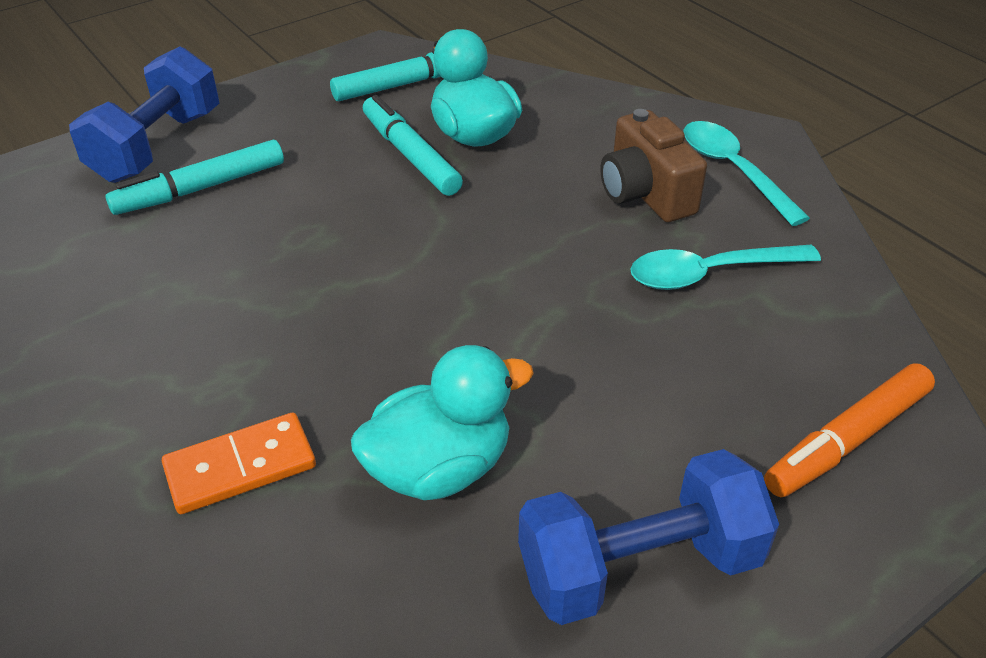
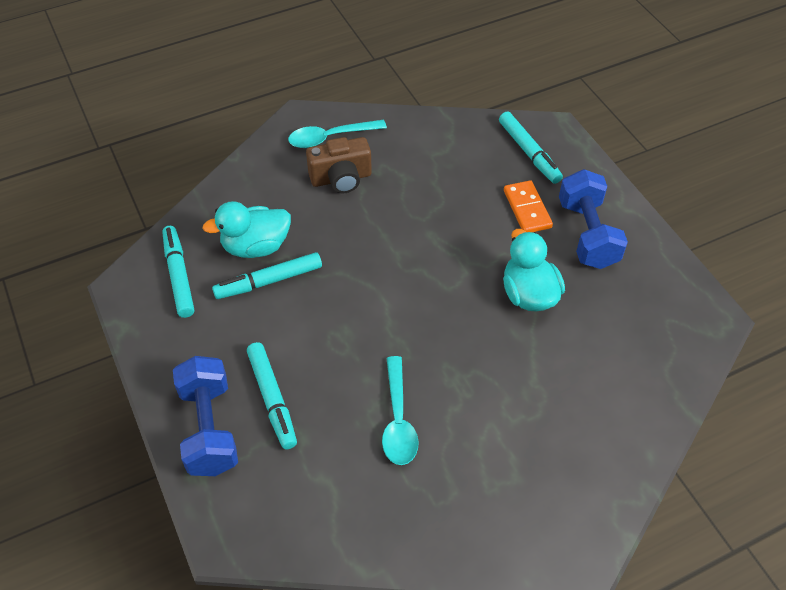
camera: 80 degrees left, 10 degrees up
blue dumbbell [69,46,219,183] -> blue dumbbell turned 45 degrees clockwise [173,356,238,476]
orange domino [162,413,316,514] -> orange domino moved to [504,180,553,232]
turquoise spoon [630,245,821,290] -> turquoise spoon moved to [382,356,419,465]
orange marker [764,363,935,497] -> turquoise marker [499,111,563,184]

